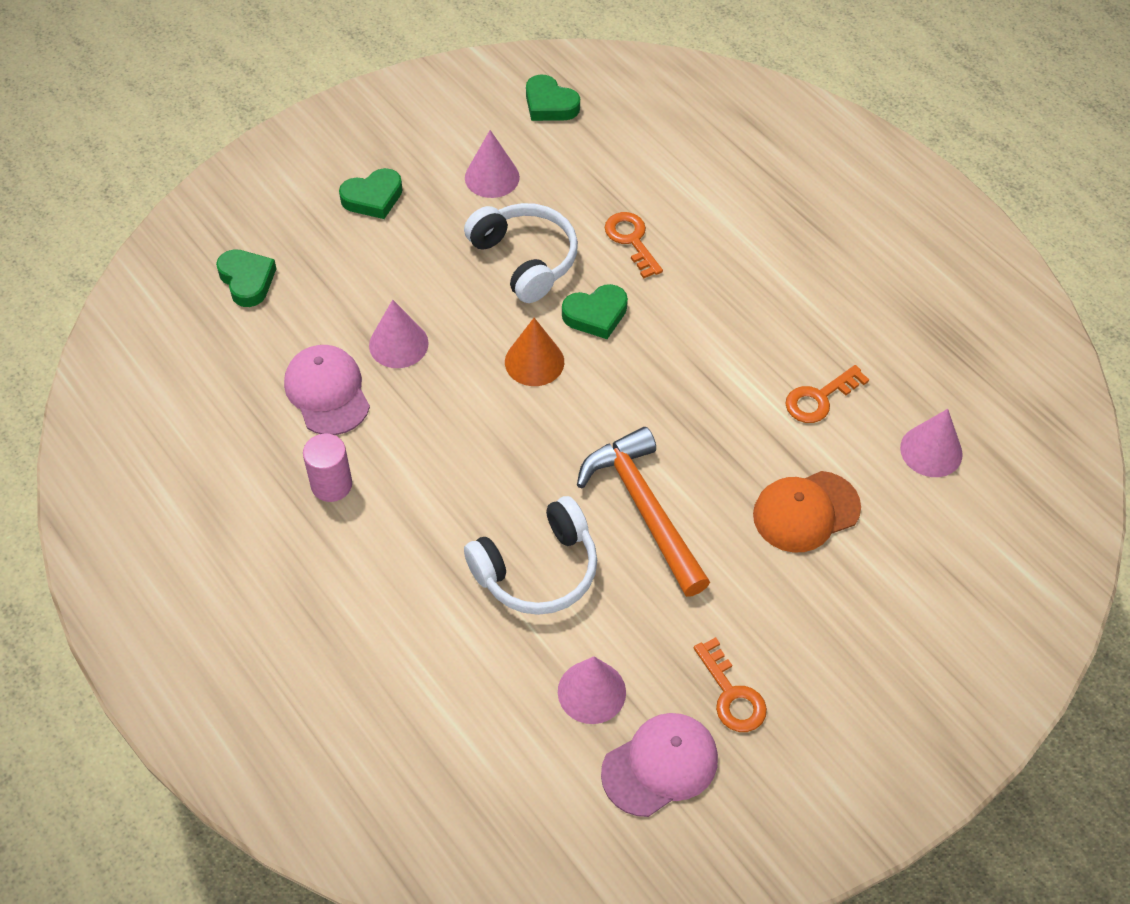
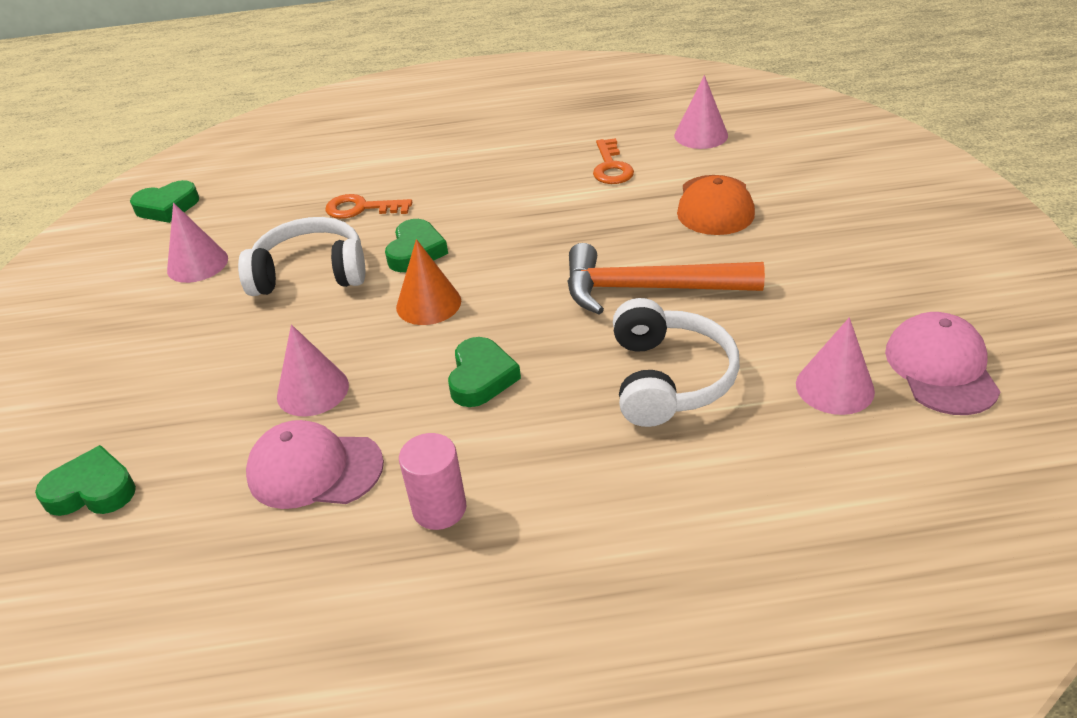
camera: 55 degrees left, 15 degrees down
green heart [339,168,403,219] -> green heart moved to [448,337,521,407]
orange key [694,637,767,732] -> none

